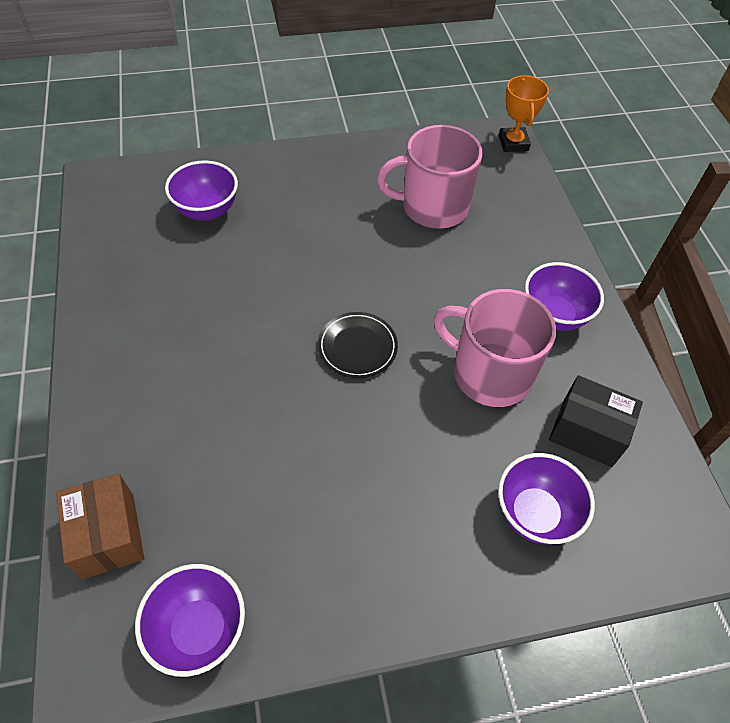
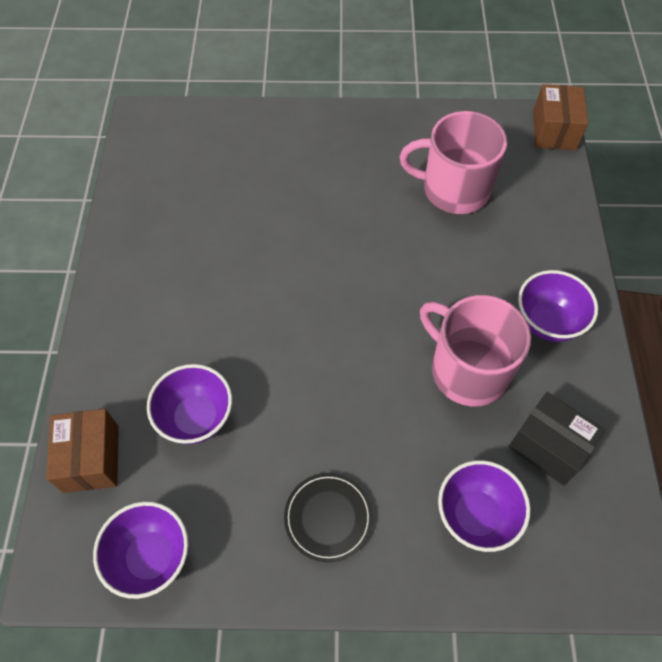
camera: 15 degrees right, 5 degrees up
purple bowl [165,161,238,221] -> purple bowl moved to [147,364,232,444]
black plate [318,312,398,378] -> black plate moved to [284,473,373,562]
orange trophy [499,75,549,152] -> brown box [533,84,588,150]

